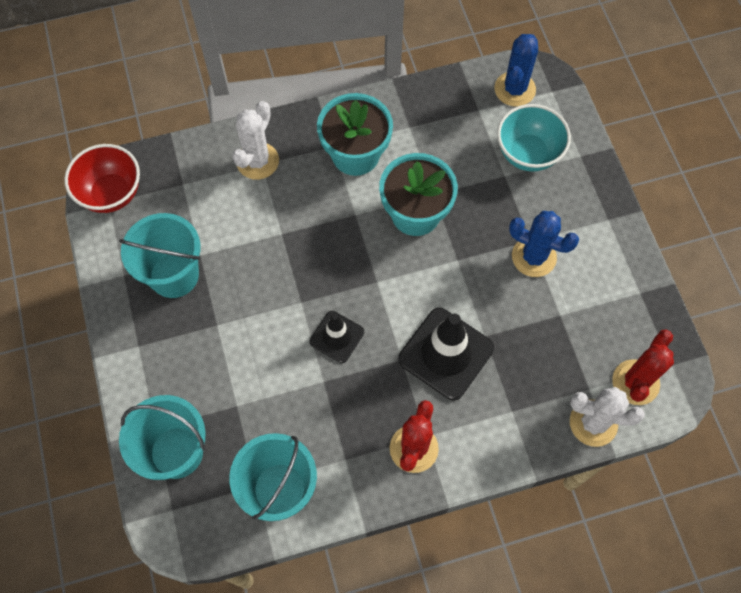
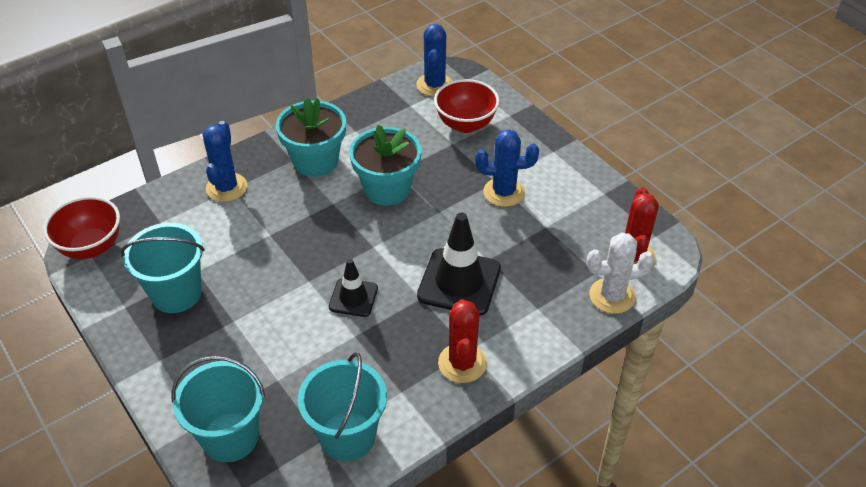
camera: 20 degrees left, 20 degrees down
white cactus [232,101,279,180] -> blue cactus [203,121,247,202]
turquoise bowl [497,104,571,172] -> red bowl [434,79,499,133]

